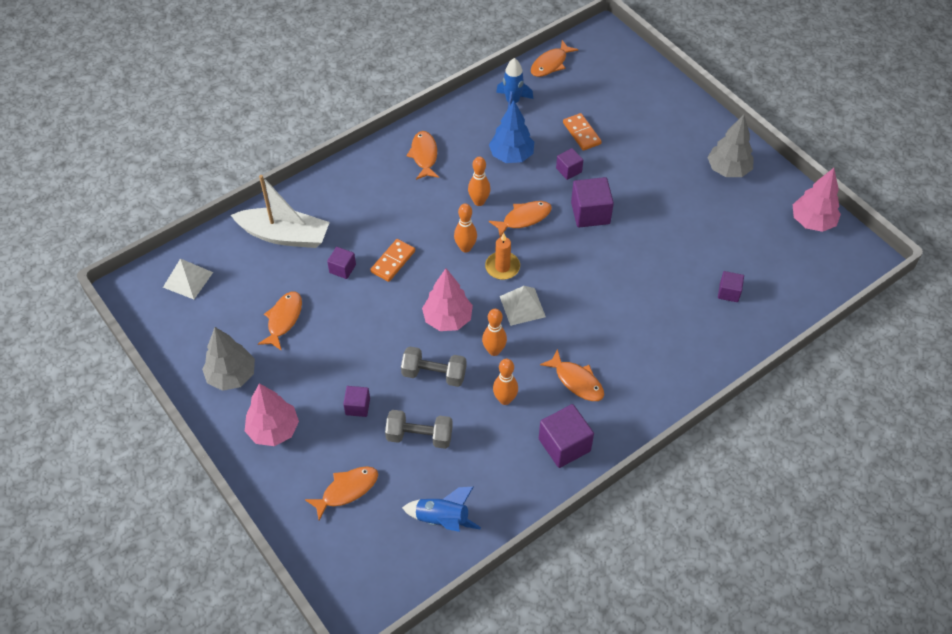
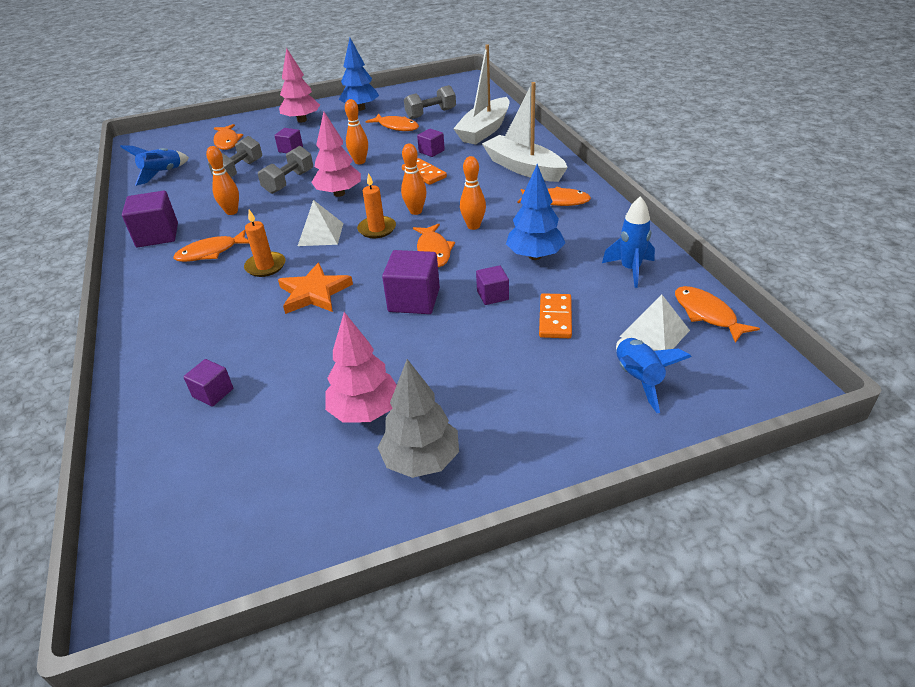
camera: 110 degrees right, 15 degrees down
white pyramid [163,259,213,299] -> white pyramid moved to [620,295,690,351]
grey tree [202,327,255,391] -> blue tree [339,38,379,111]
orange bowling pin [482,309,507,356] -> orange bowling pin moved to [345,99,368,164]
orange domino [563,113,602,151] -> orange domino turned 75 degrees counterclockwise [539,293,572,338]
pink tree [793,168,841,232] -> pink tree moved to [325,312,397,423]
none -> orange candle [244,209,285,277]
none -> orange star [278,263,353,314]
none -> grey dumbbell [404,85,456,119]
none -> white boat [482,82,568,182]
none -> blue rocket [616,337,692,413]

